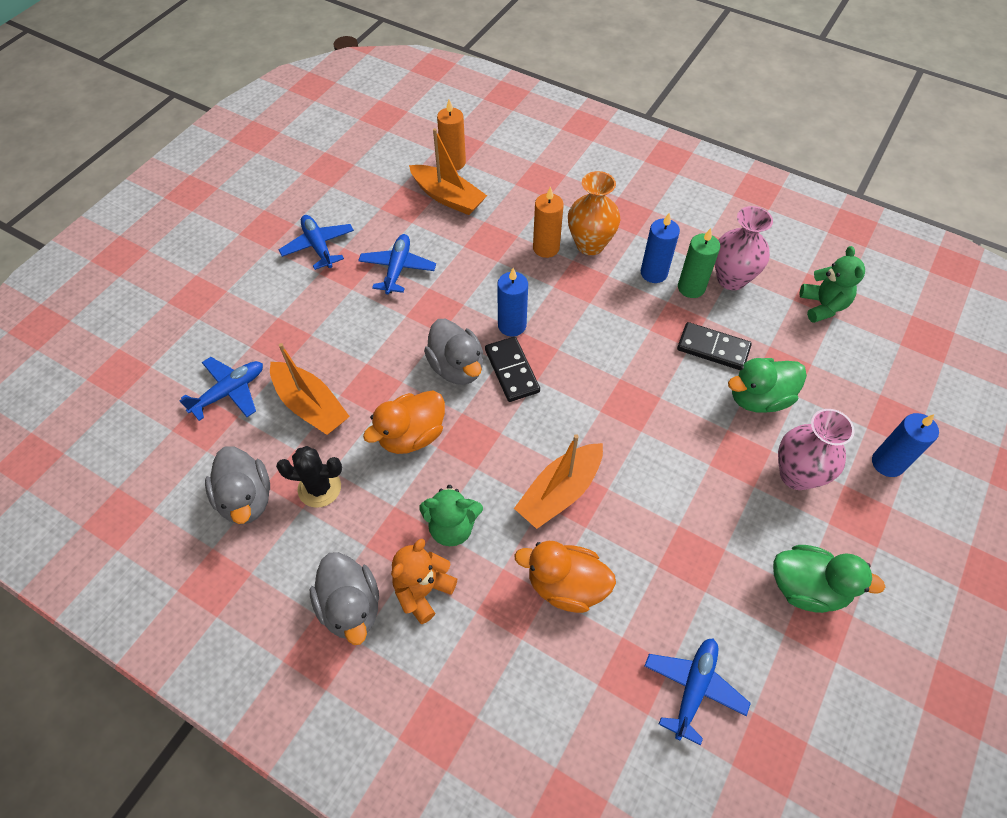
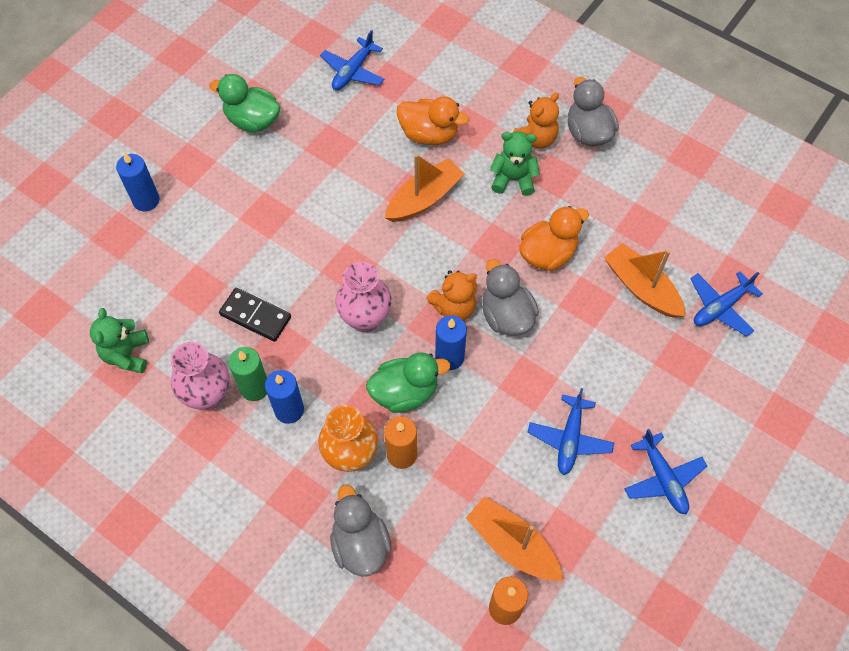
camera: 175 degrees left, 5 degrees up
grey duck [205,446,270,524] -> grey duck moved to [330,485,392,577]
black cactus [276,446,342,508] -> none
black domino [485,337,540,402] -> orange teddy bear [426,270,478,321]
green duck [728,358,807,413] -> green duck moved to [366,352,450,413]
pink vase [778,409,855,490] -> pink vase moved to [335,262,391,332]

